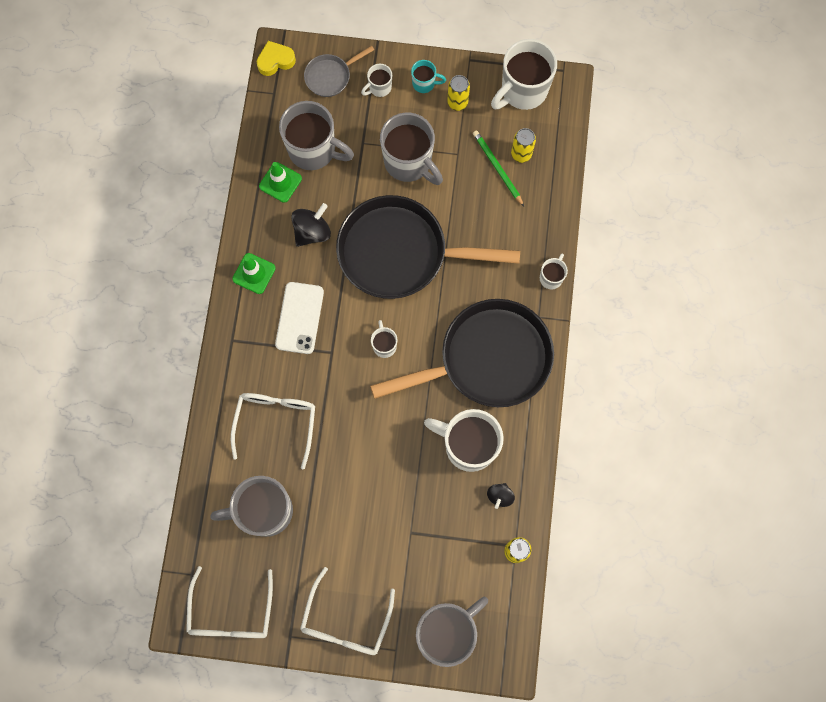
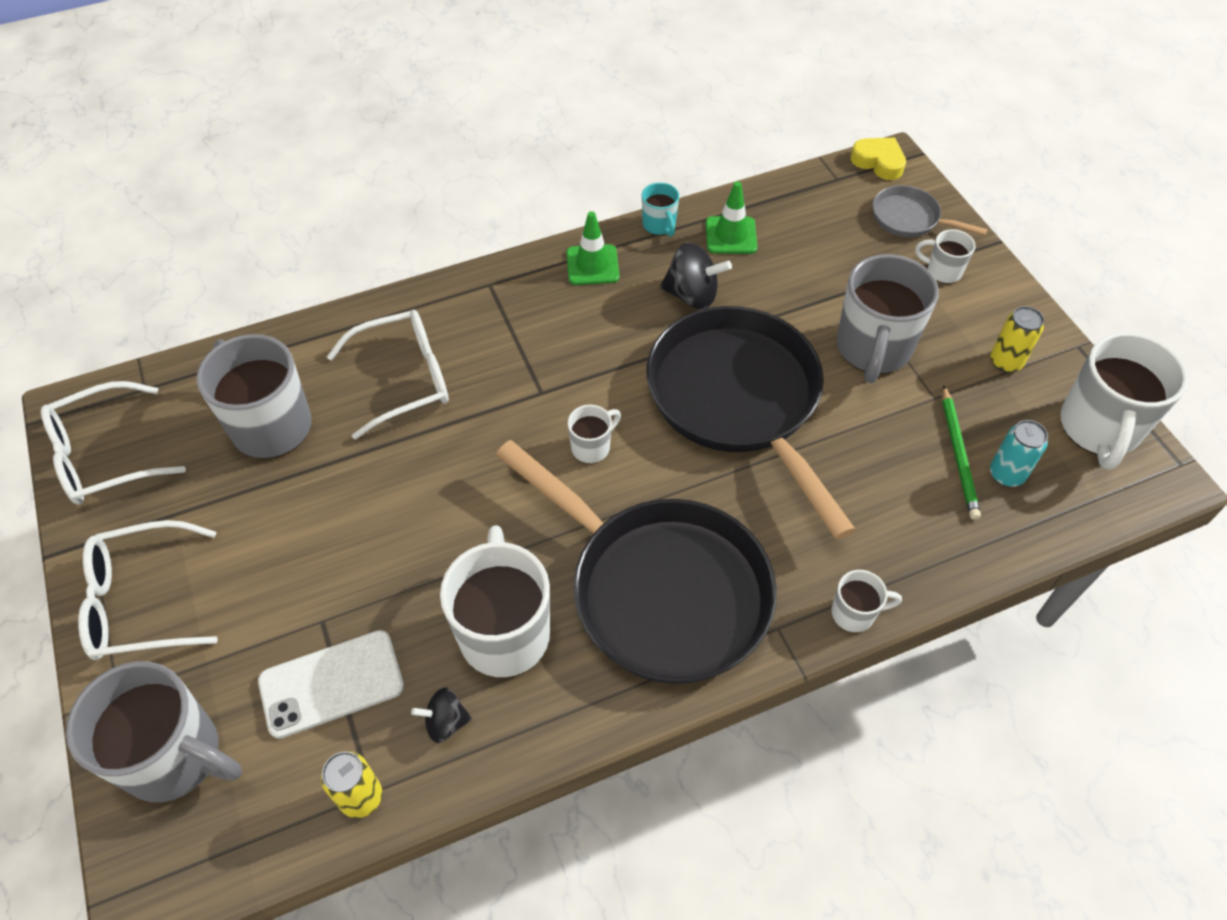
camera: 60 degrees right, 20 degrees down
white phone [275,282,324,354] -> white phone moved to [258,630,404,739]
grey mug [279,101,354,170] -> none
turquoise mug [411,60,446,93] -> turquoise mug moved to [642,182,679,237]
green pencil [473,131,524,206] -> green pencil turned 150 degrees clockwise [942,386,981,520]
white mug [491,39,557,110] -> white mug turned 90 degrees counterclockwise [1061,332,1188,470]
yellow can [511,128,536,163] -> turquoise can [990,420,1048,487]

